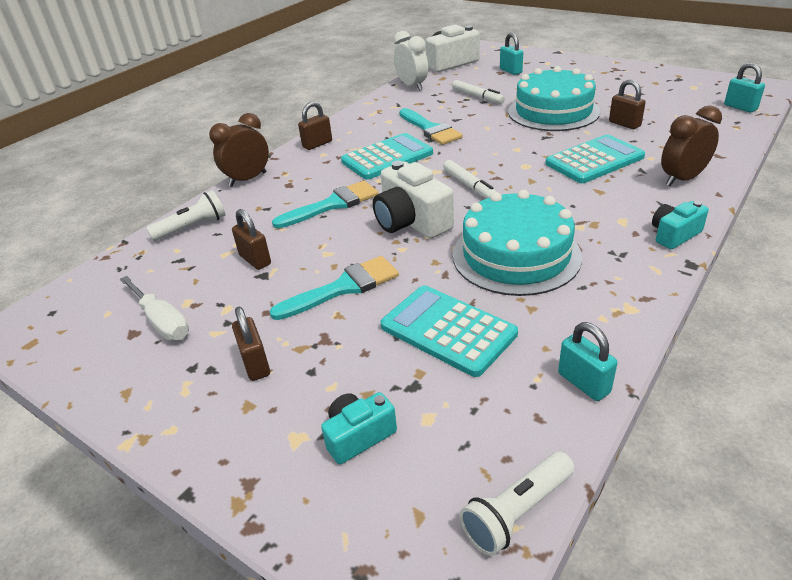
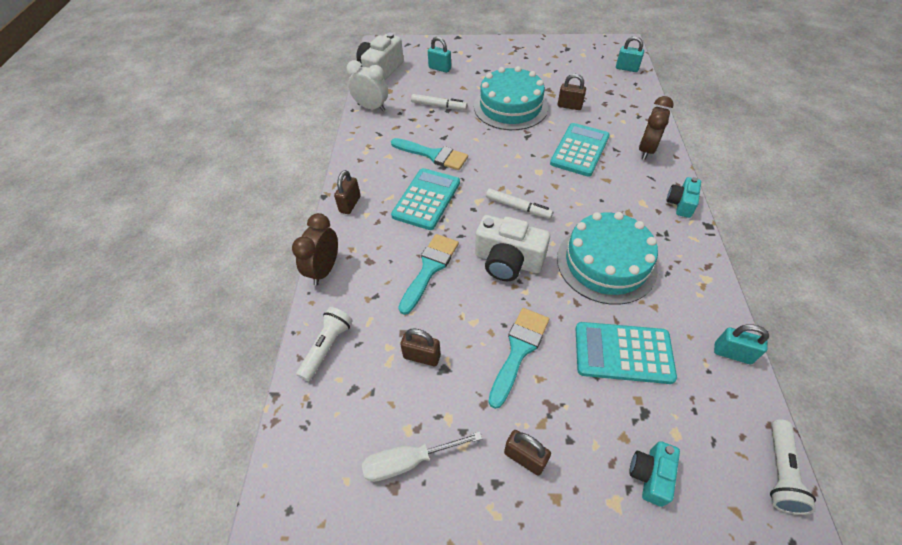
camera: 35 degrees left, 15 degrees up
white screwdriver [120,276,189,341] -> white screwdriver turned 150 degrees clockwise [362,432,482,482]

